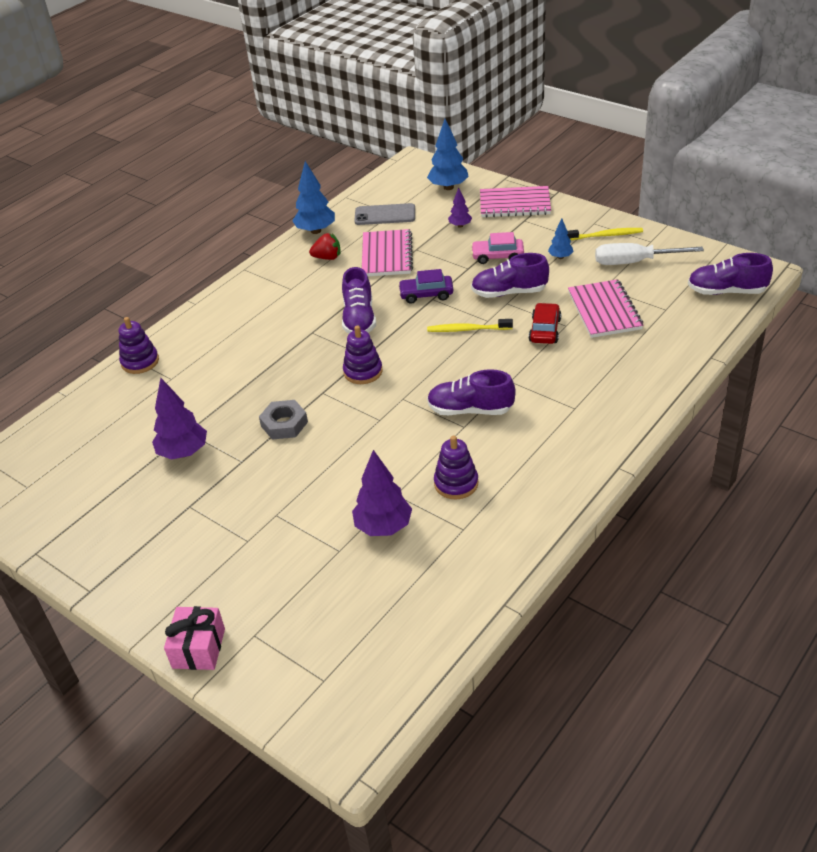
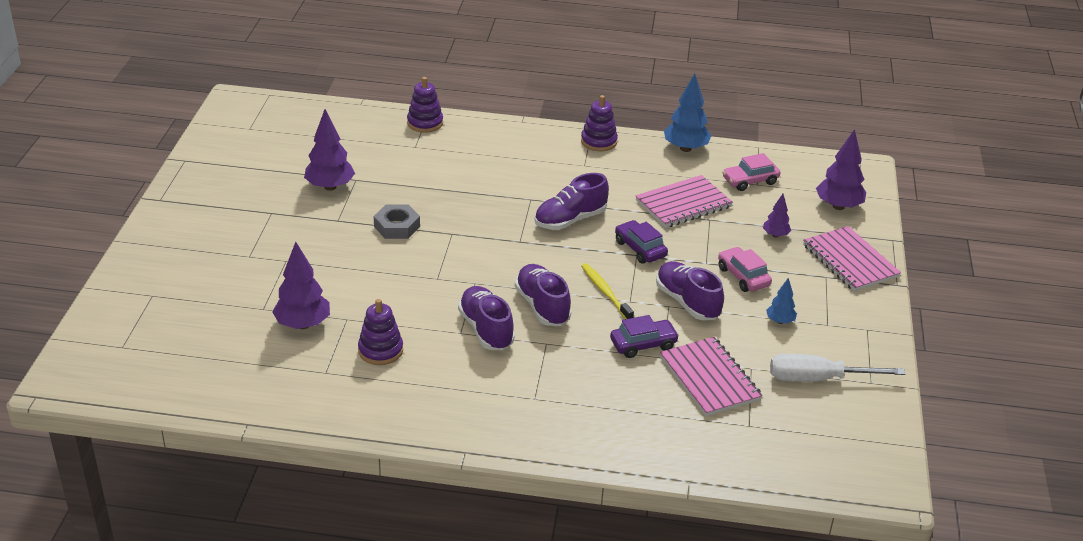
camera: 55 degrees right, 5 degrees down
pink gift [164,606,225,670] -> none
red strawberry [309,233,340,260] -> none
purple stacking toy [343,325,383,384] -> purple stacking toy moved to [581,95,618,151]
grey phone [354,203,415,225] -> pink car [722,153,780,191]
blue tree [427,119,469,190] -> purple tree [816,129,866,210]
red car [529,303,561,344] -> purple car [610,315,679,358]
yellow toothbrush [567,228,643,240] -> none
pink notebook [568,279,643,338] -> pink notebook turned 75 degrees counterclockwise [660,337,763,416]
white screwdriver [595,243,704,265] -> white screwdriver turned 60 degrees counterclockwise [770,354,905,382]
purple shoe [688,253,773,295] -> purple shoe moved to [515,264,571,326]

